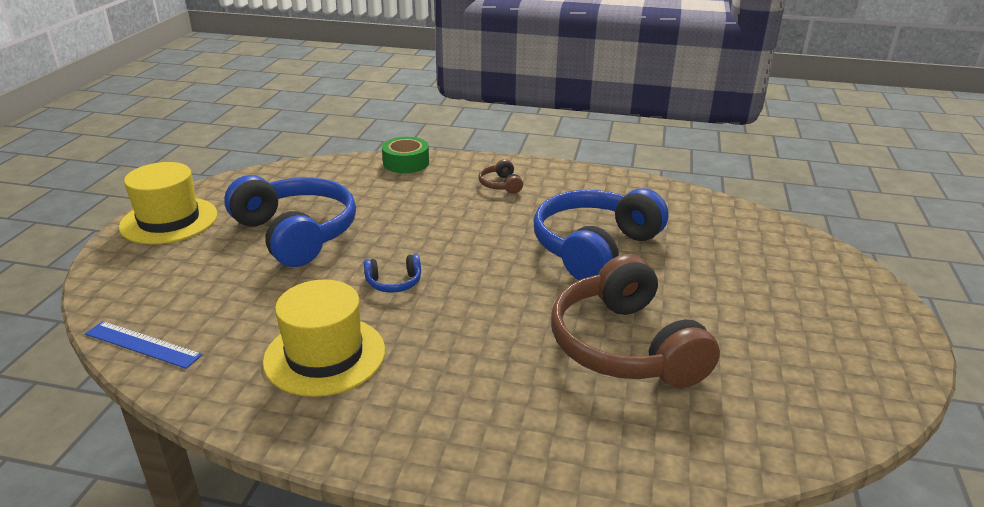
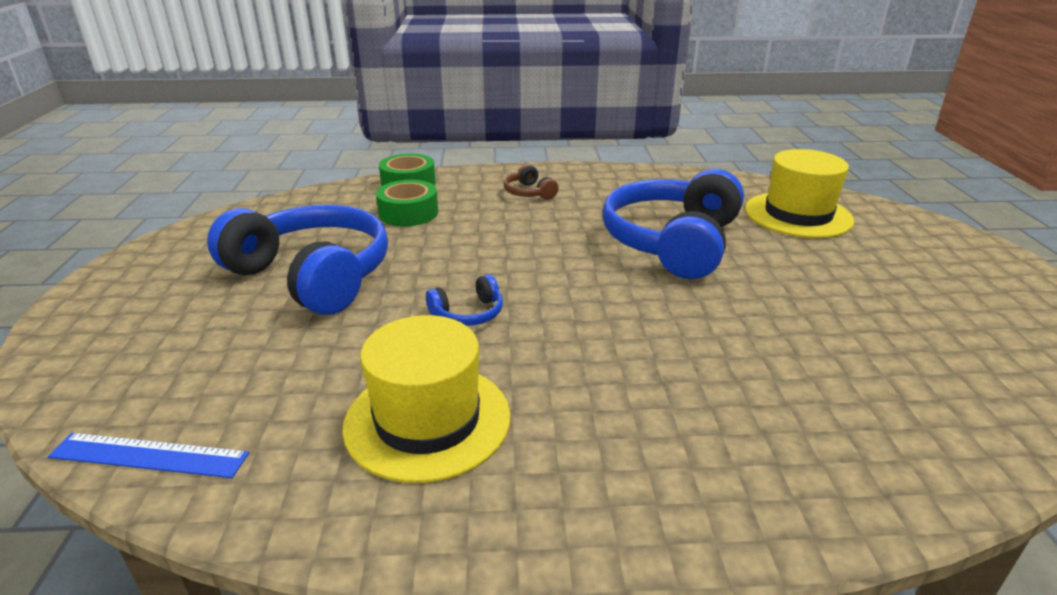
camera: 15 degrees left, 0 degrees up
yellow hat [119,162,217,245] -> yellow hat moved to [745,149,854,238]
brown headphones [551,254,720,388] -> none
none -> green tape [376,180,438,226]

